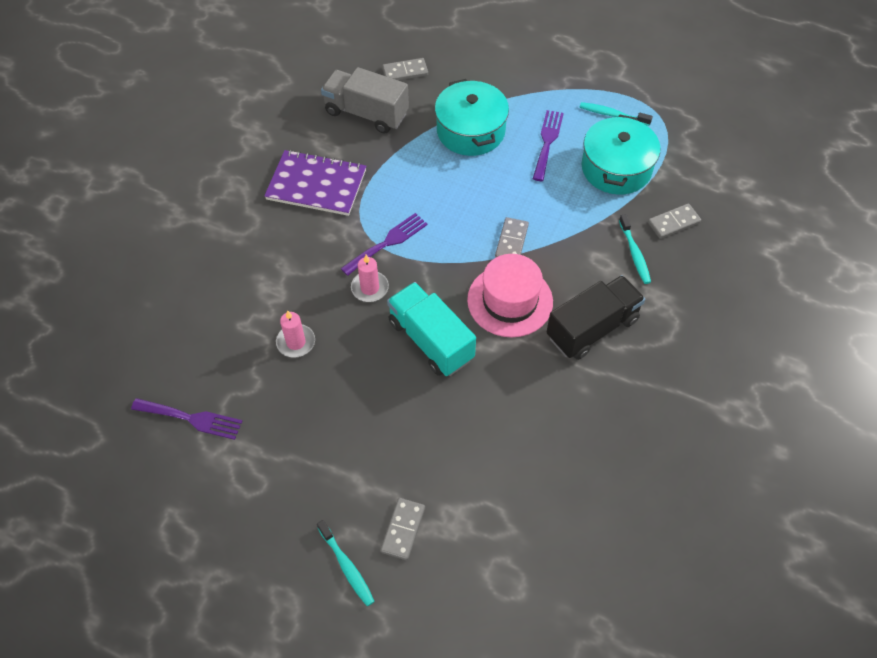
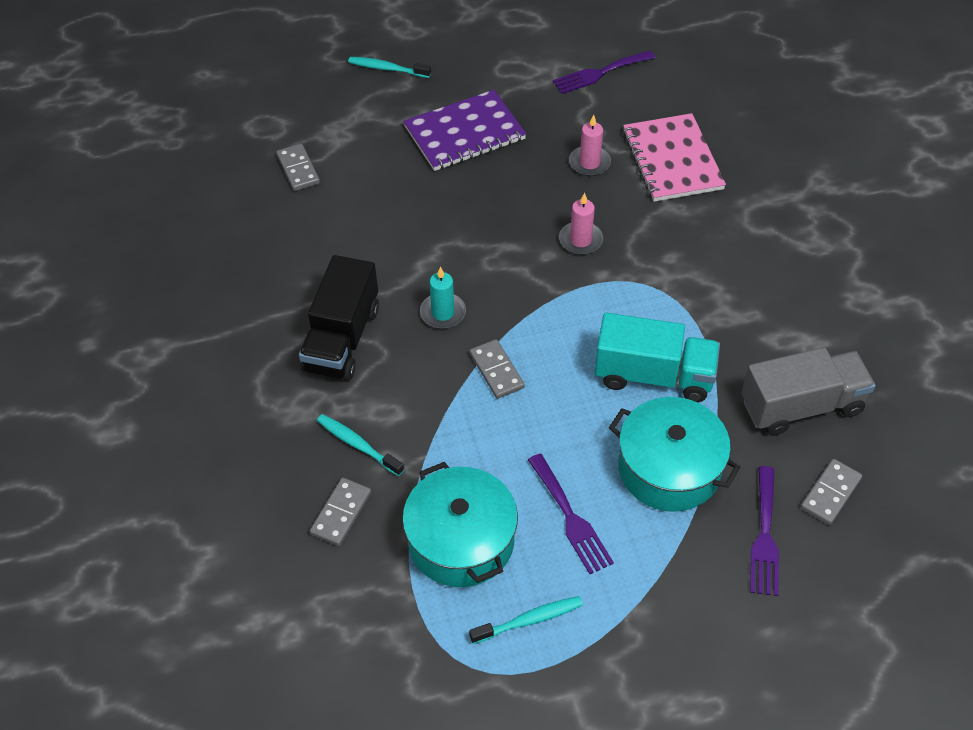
camera: 140 degrees right, 5 degrees down
purple notebook [264,150,366,216] -> purple notebook moved to [403,90,526,171]
purple fork [340,213,428,276] -> purple fork moved to [750,466,779,596]
grey domino [380,498,425,560] -> grey domino moved to [276,144,320,191]
turquoise truck [387,282,476,376] -> turquoise truck moved to [595,313,720,402]
pink hat [467,254,553,337] -> turquoise candle [420,267,466,329]
none -> pink notebook [623,113,726,202]

